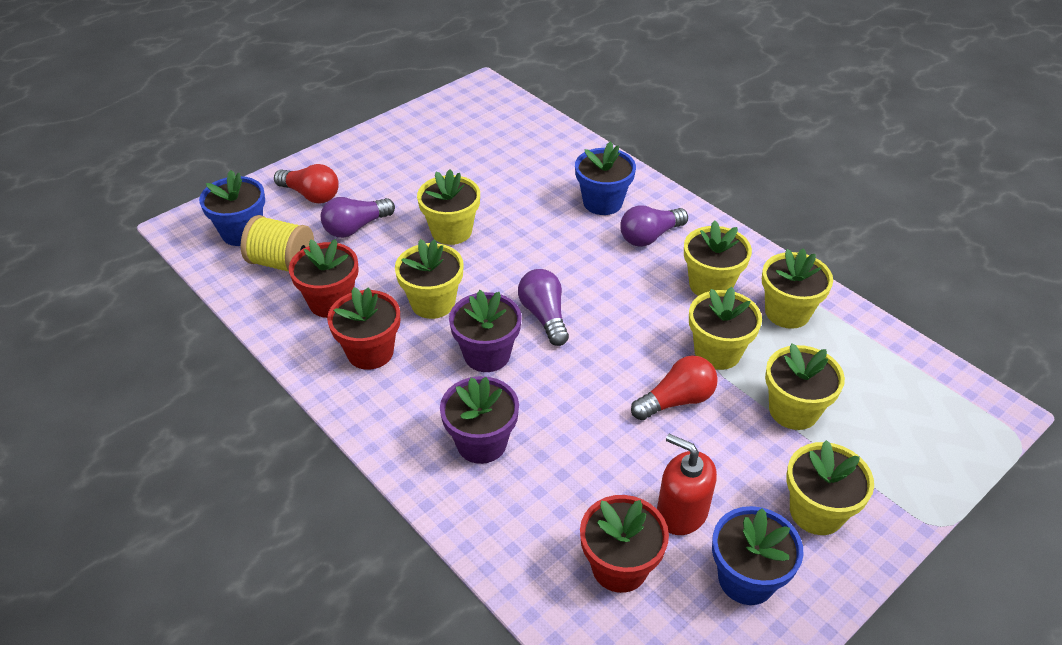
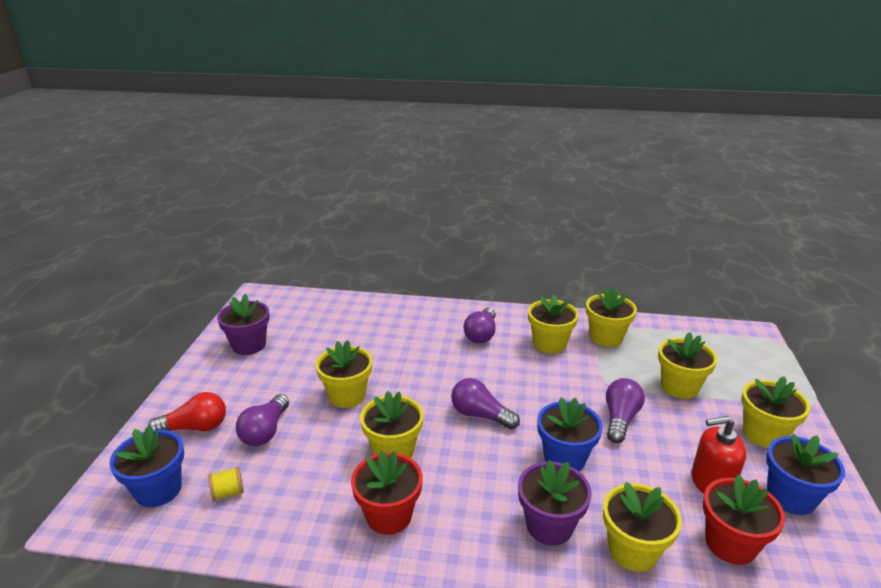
camera: 40 degrees left, 15 degrees down
yellow spool [241,215,314,272] -> yellow spool [208,467,244,501], size x0.52
red flower pot [289,239,359,318] -> none
purple flower pot [449,290,522,372] -> purple flower pot moved to [217,294,270,355]
blue flower pot [575,141,636,215] -> blue flower pot moved to [537,397,603,471]
red light bulb [631,355,718,420] -> purple light bulb [606,378,645,443]
yellow flower pot [689,287,762,370] -> yellow flower pot moved to [603,482,682,572]

